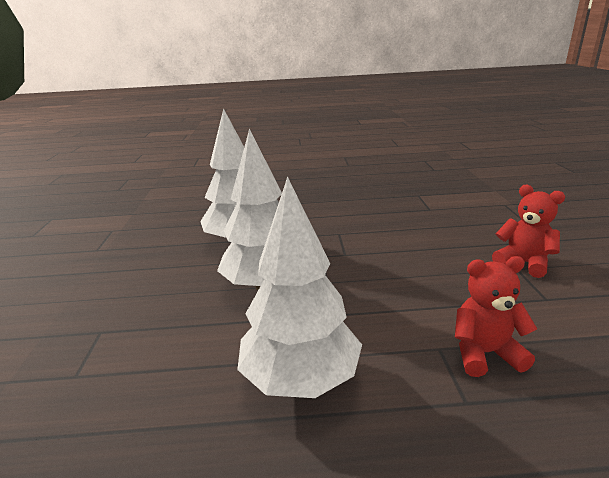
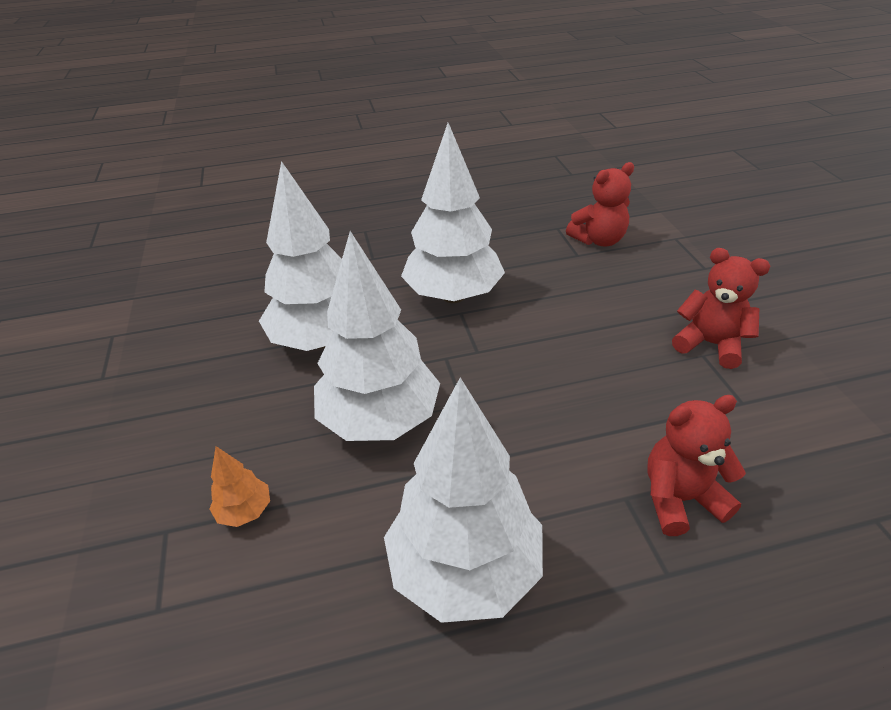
camera: 10 degrees left, 15 degrees up
none -> orange tree [209,446,270,527]
none -> white tree [401,123,505,303]
none -> red teddy bear [566,162,634,246]

